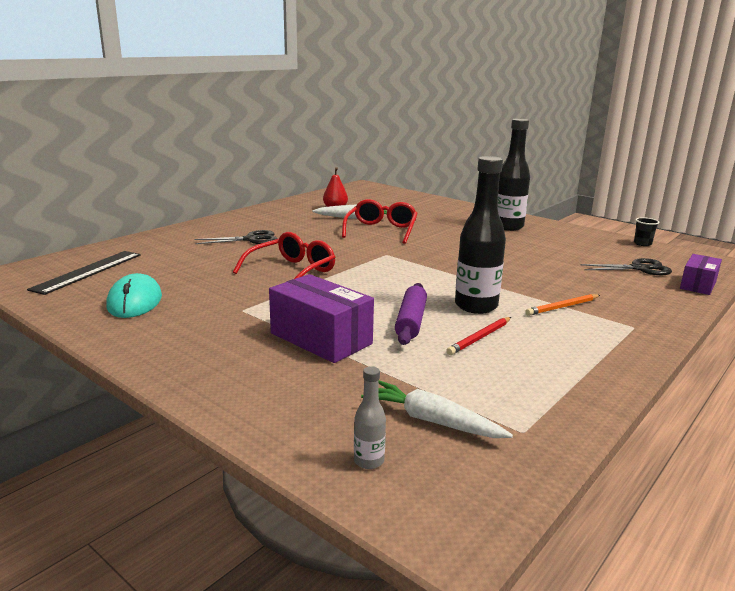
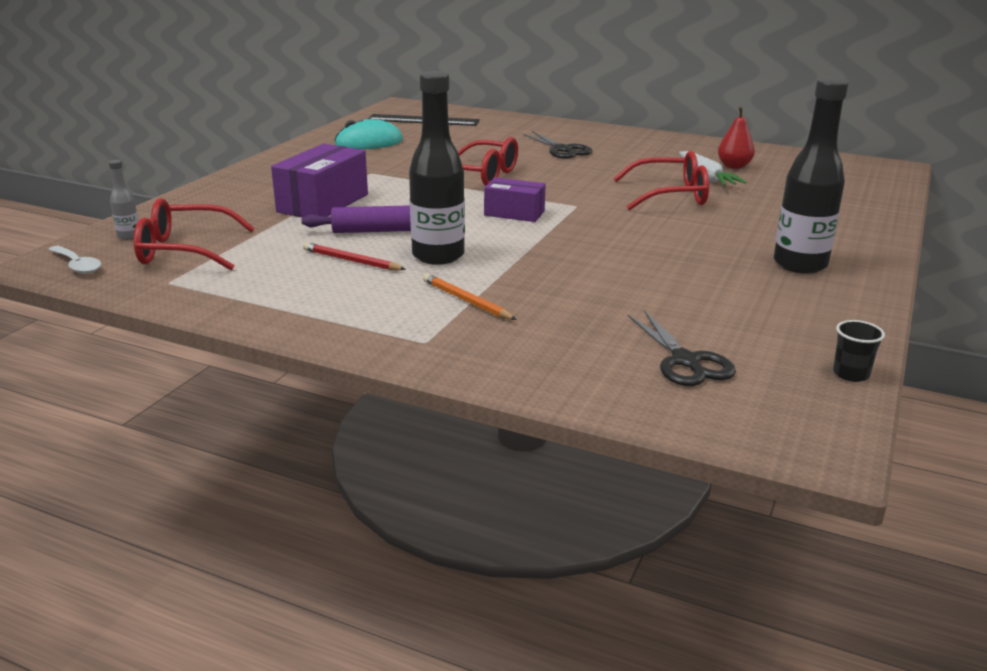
camera: 75 degrees right, 5 degrees up
white carrot [361,381,513,438] -> red glasses [134,198,255,270]
purple box [680,254,722,295] -> purple box moved to [484,178,546,222]
none -> white spoon [48,246,101,274]

